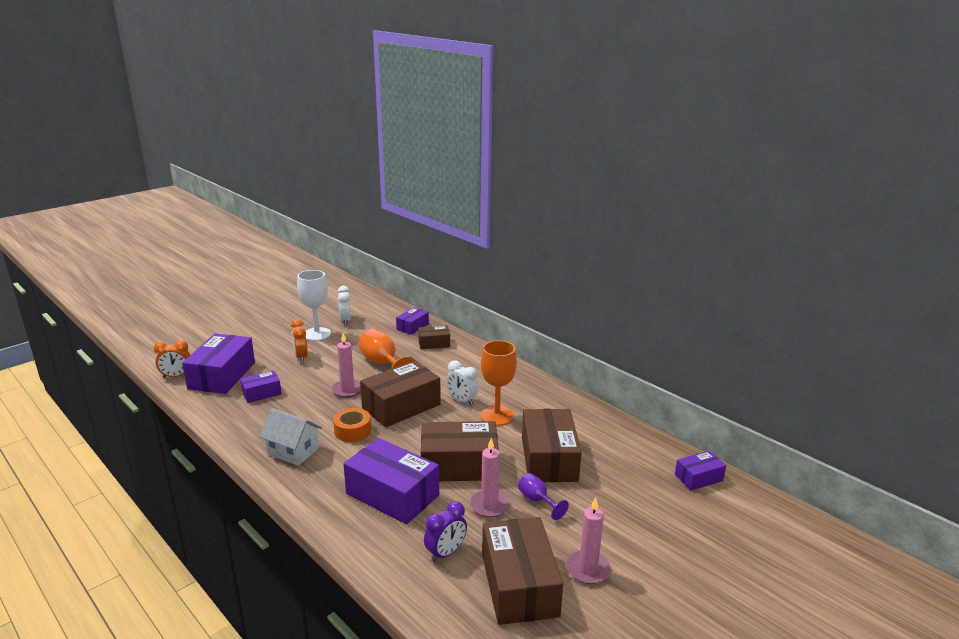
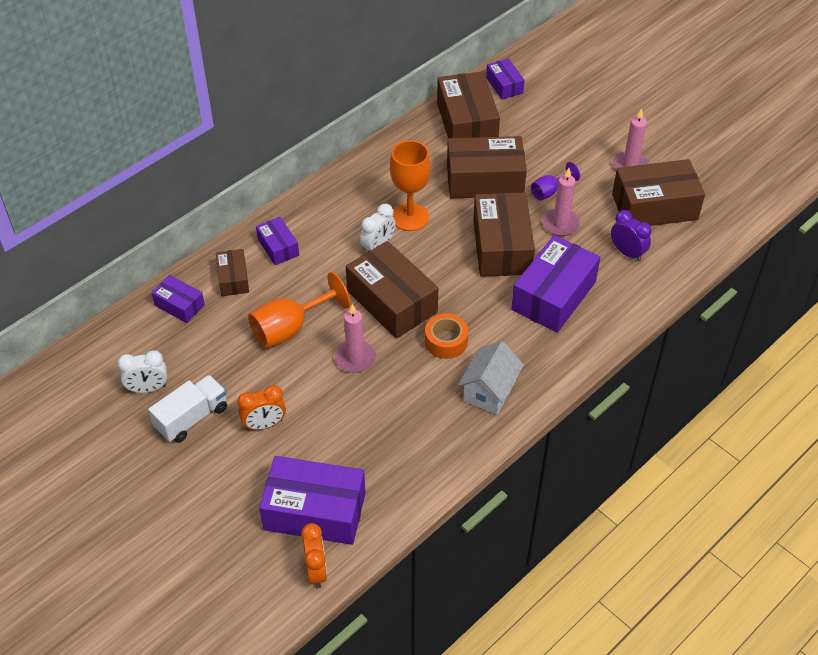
camera: 90 degrees left, 25 degrees up
purple box [240,370,282,403] -> purple box moved to [256,217,299,265]
white goblet [297,270,331,341] -> white truck [148,375,227,443]
none -> brown box [437,71,500,138]

